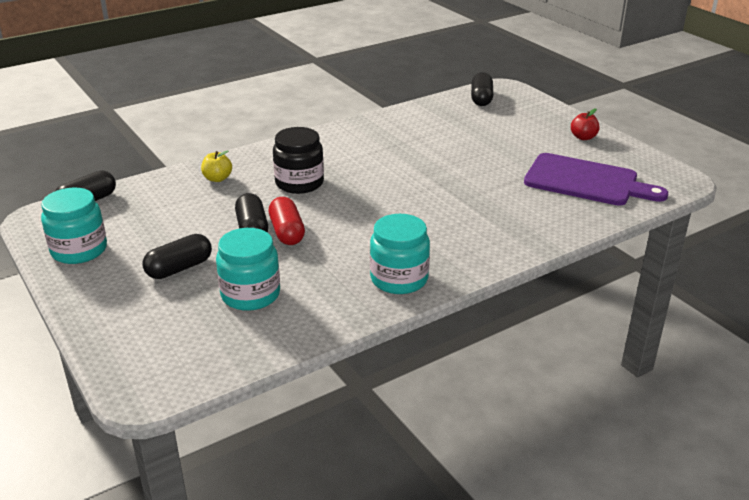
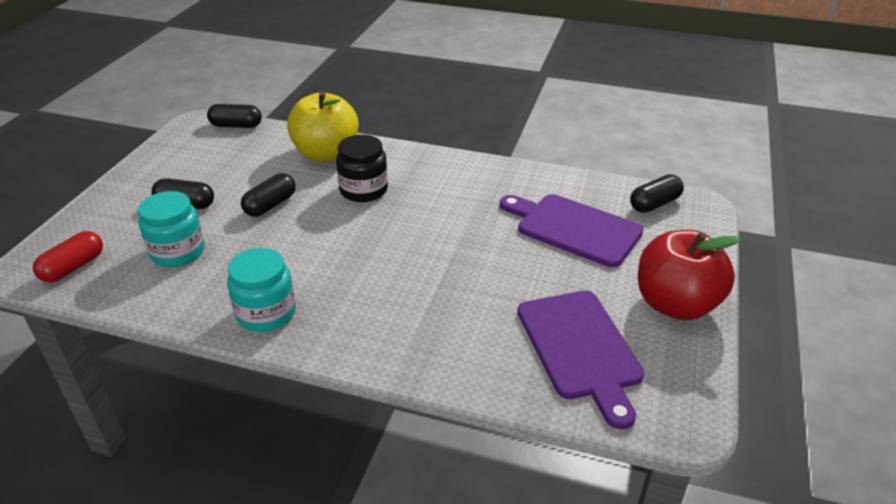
camera: 50 degrees right, 5 degrees up
turquoise jar [41,188,107,264] -> none
yellow apple [201,150,232,182] -> yellow apple [287,91,359,162], size x2.42
red capsule [269,197,305,245] -> red capsule moved to [33,231,103,282]
red apple [571,108,600,140] -> red apple [638,230,741,320], size x2.42
none -> purple cutting board [500,194,643,267]

